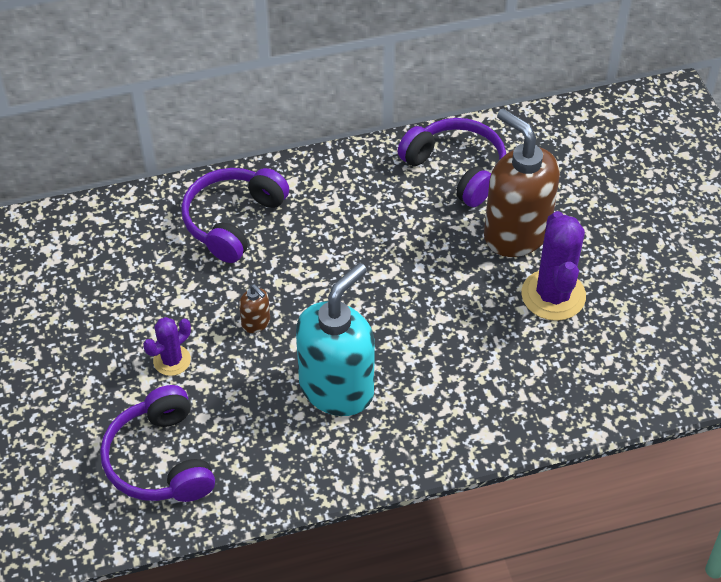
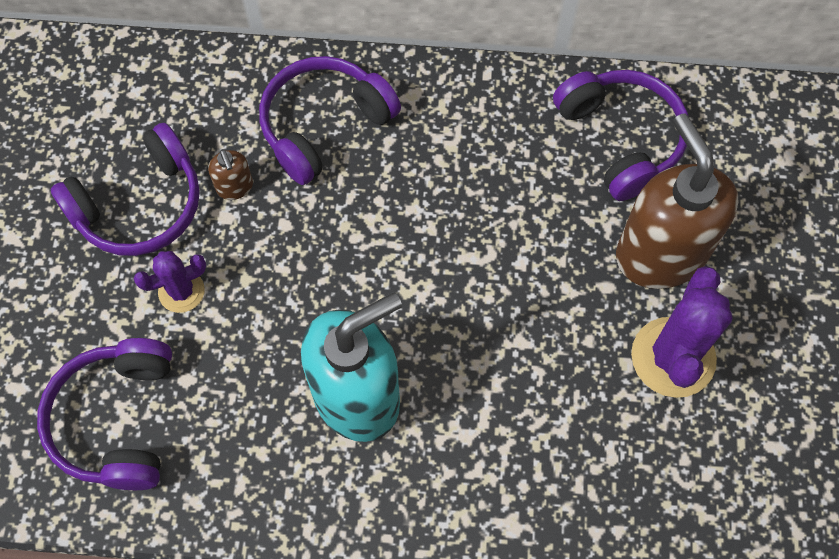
camera: 20 degrees right, 15 degrees up
brown soap dispenser [239,284,270,333] -> brown soap dispenser moved to [208,149,253,200]
none -> purple headphones [50,123,200,256]

